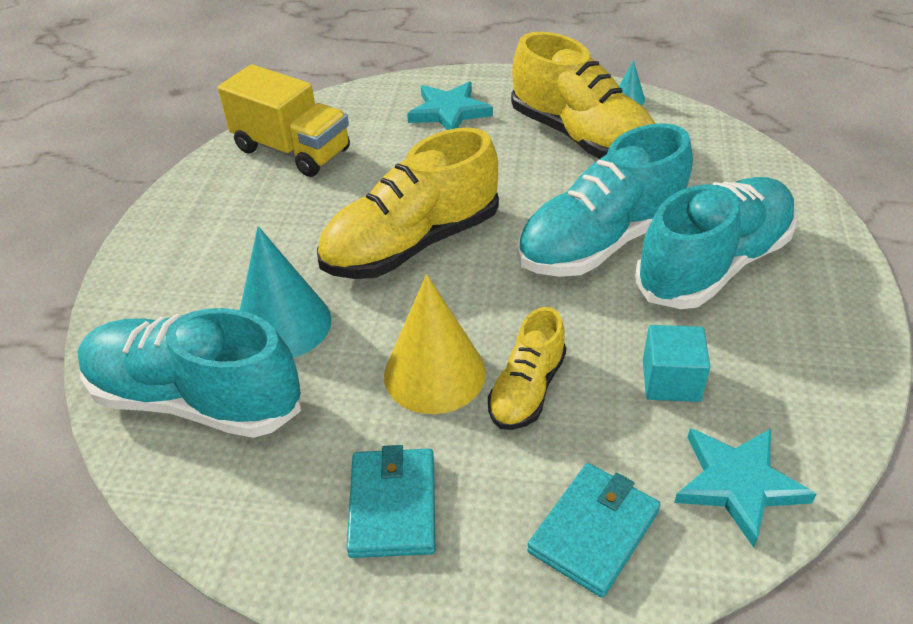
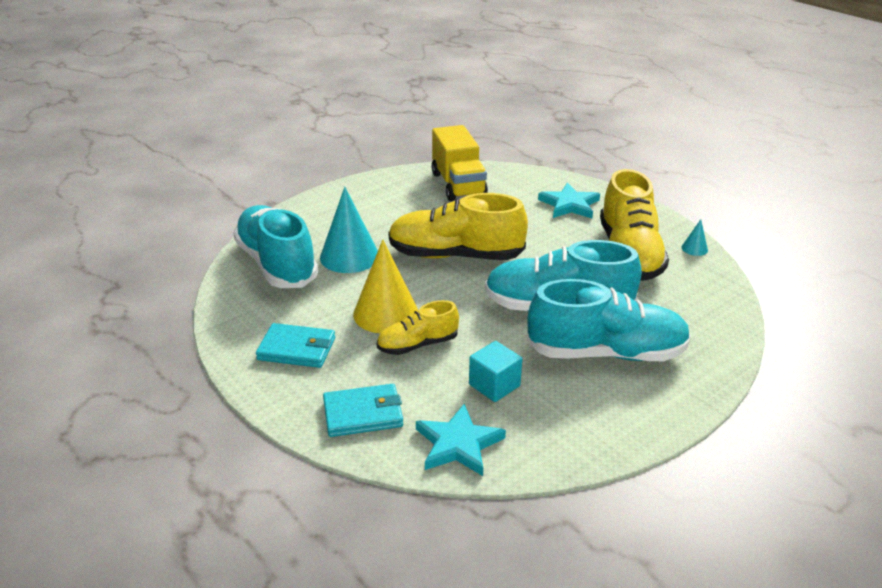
camera: 40 degrees right, 10 degrees down
turquoise wallet [346,445,435,558] -> turquoise wallet turned 60 degrees clockwise [256,323,335,368]

